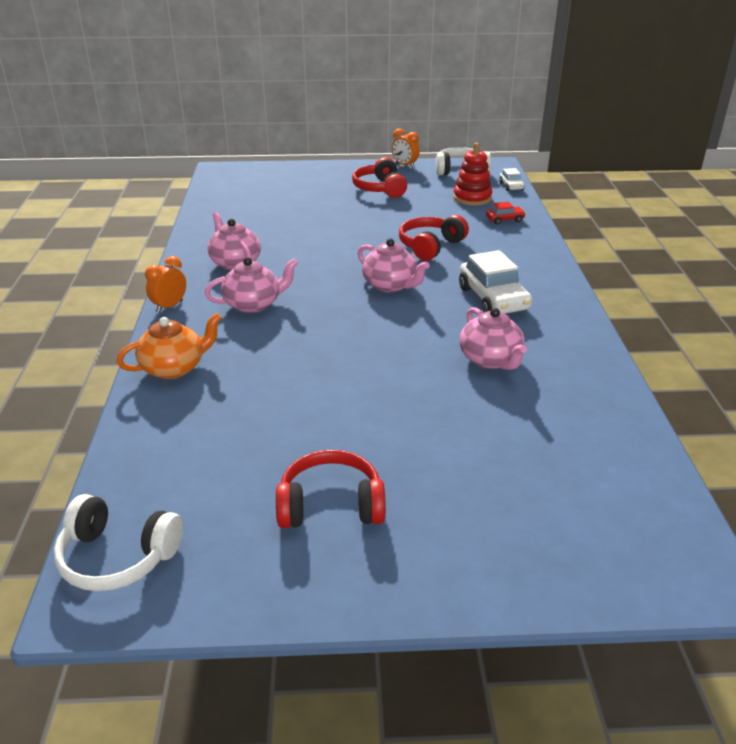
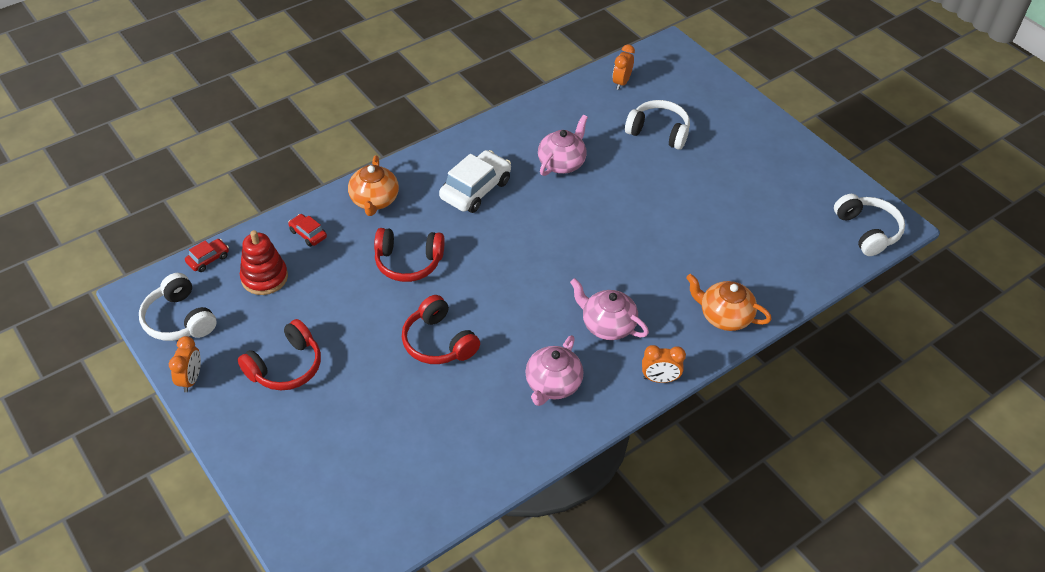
camera: 125 degrees left, 15 degrees up
red headphones [276,450,386,528] -> red headphones moved to [402,295,480,364]
pink teapot [357,239,430,292] -> none
white car [499,168,524,191] -> red car [185,239,229,272]
none -> orange teapot [348,155,399,216]
none -> orange clock [613,44,635,90]
none -> white headphones [625,100,690,150]

